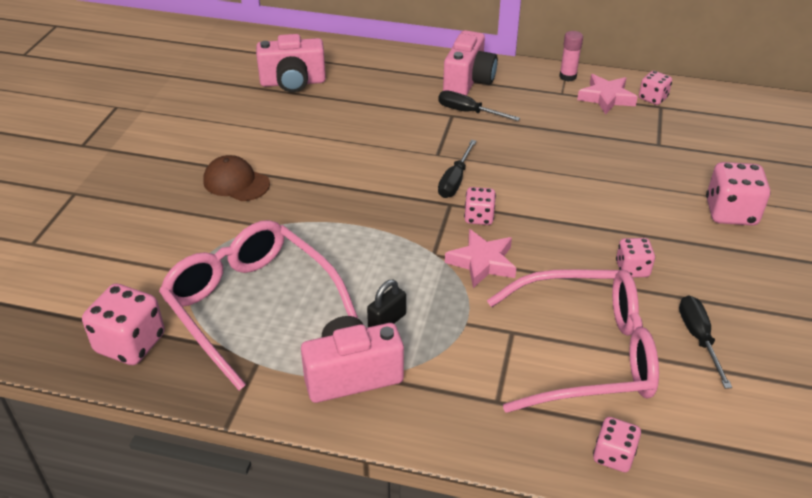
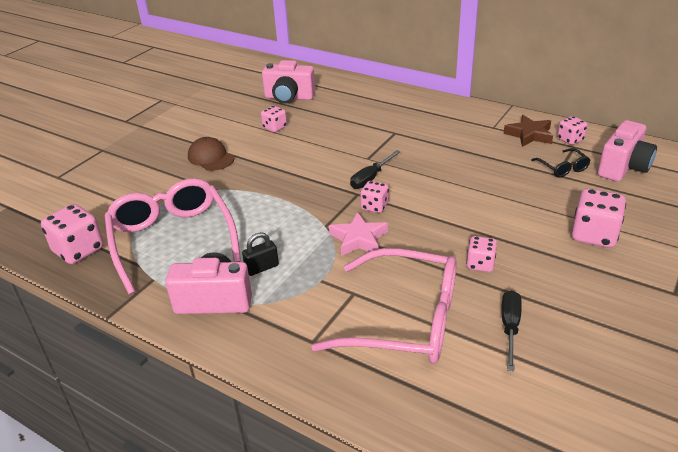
camera: 20 degrees right, 5 degrees down
black screwdriver [438,90,520,121] -> none
pink camera [443,30,498,96] -> pink camera moved to [598,120,657,182]
pink glue stick [559,31,583,82] -> none
pink star [577,74,638,114] -> brown star [503,115,553,147]
pink dice [593,417,641,472] -> pink dice moved to [261,106,287,132]
none -> black glasses [531,148,590,178]

